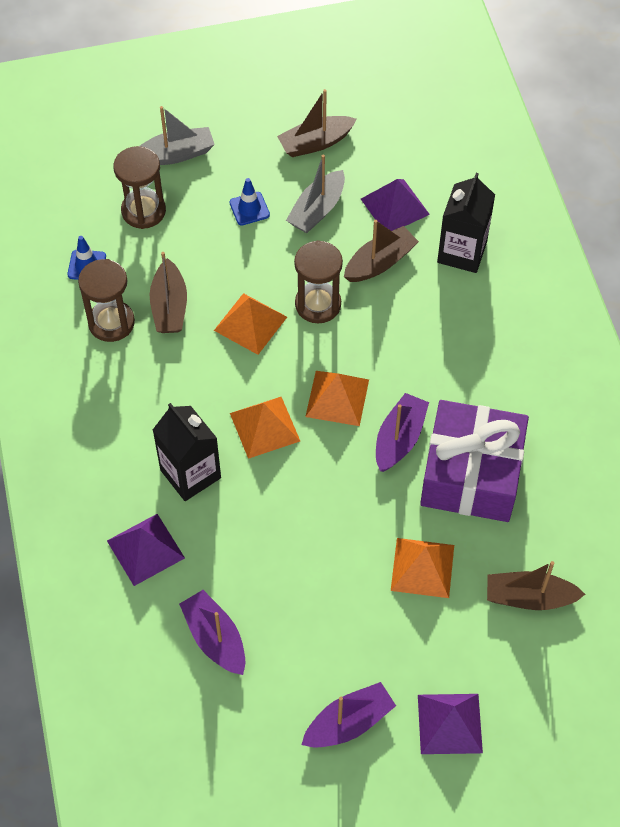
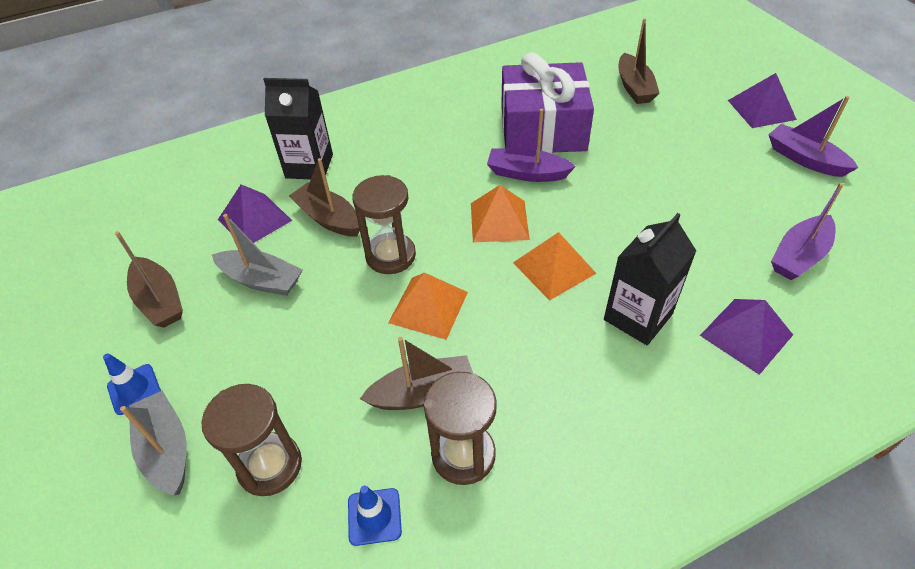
camera: 100 degrees left, 10 degrees down
blue traffic cone [229,178,270,226] -> blue traffic cone moved to [103,353,161,415]
orange pyramid [391,538,454,598] -> none

